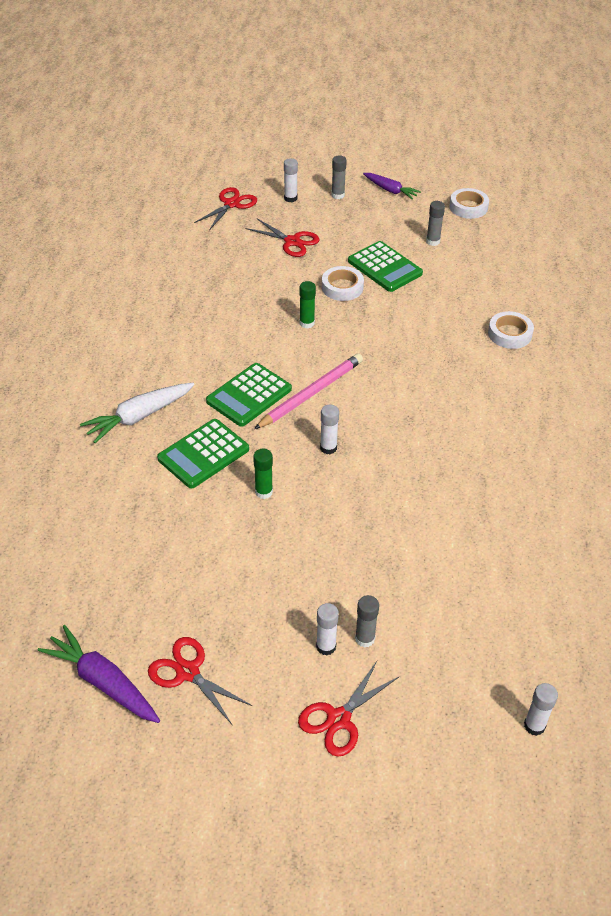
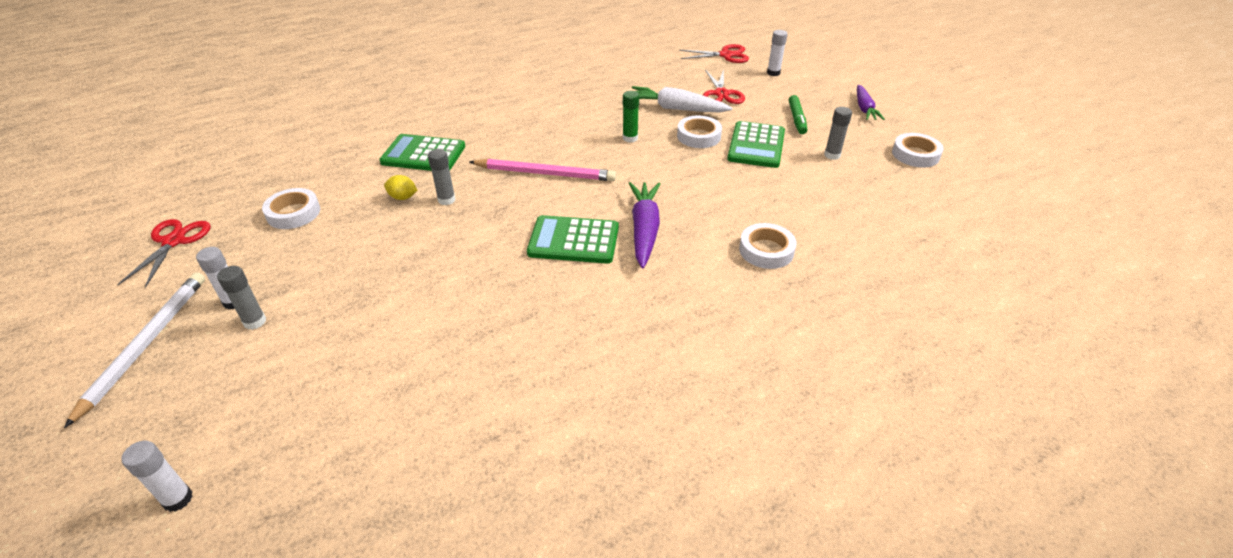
camera: 55 degrees right, 5 degrees down
purple carrot [38,625,160,723] -> purple carrot moved to [629,182,660,268]
white carrot [80,383,195,443] -> white carrot moved to [632,86,732,112]
green calculator [206,363,292,427] -> green calculator moved to [527,215,619,264]
green glue stick [253,449,273,499] -> yellow lemon [384,175,417,200]
red scissors [298,661,399,757] -> white pencil [64,272,205,428]
white glue stick [320,405,339,454] -> none
grey glue stick [331,155,347,199] -> grey glue stick moved to [428,149,456,205]
none -> white tape [262,188,320,229]
none -> green marker [789,95,807,134]

